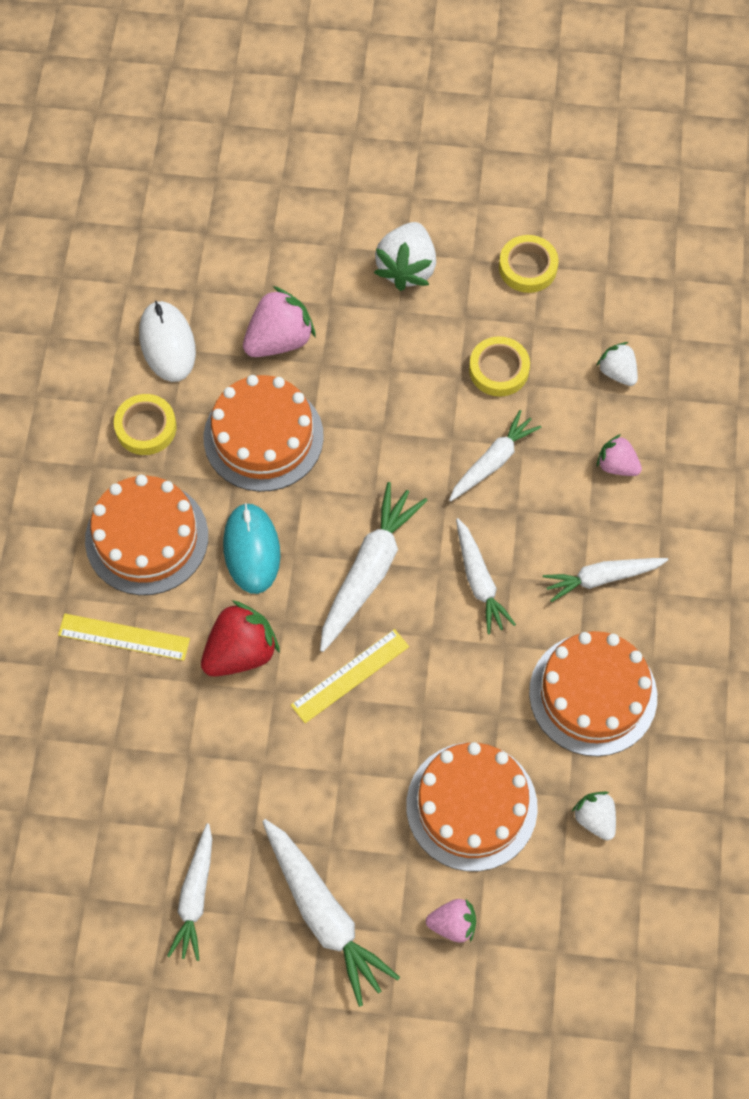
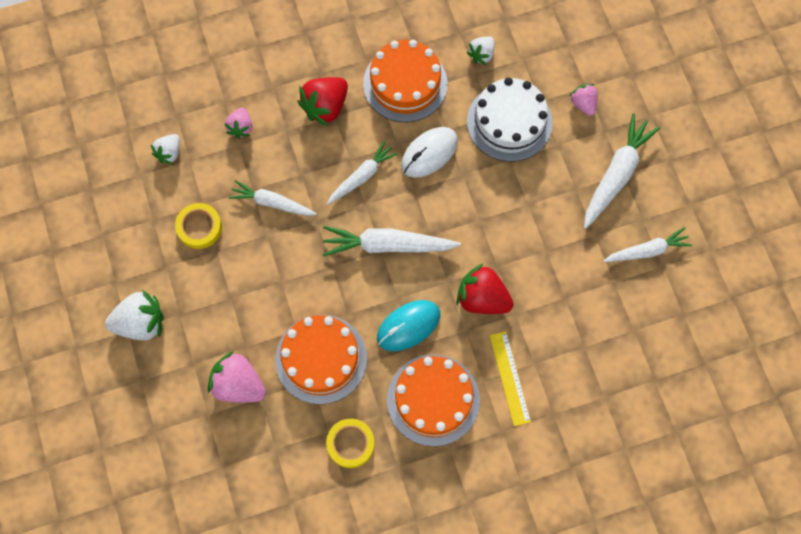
camera: 115 degrees left, 5 degrees up
white mouse [139,301,196,382] -> white mouse moved to [401,127,458,178]
yellow ruler [291,629,409,723] -> none
orange cake [406,742,538,871] -> white cake [467,77,552,162]
yellow tape [499,235,559,293] -> none
white carrot [543,558,668,602] -> red strawberry [297,77,348,126]

